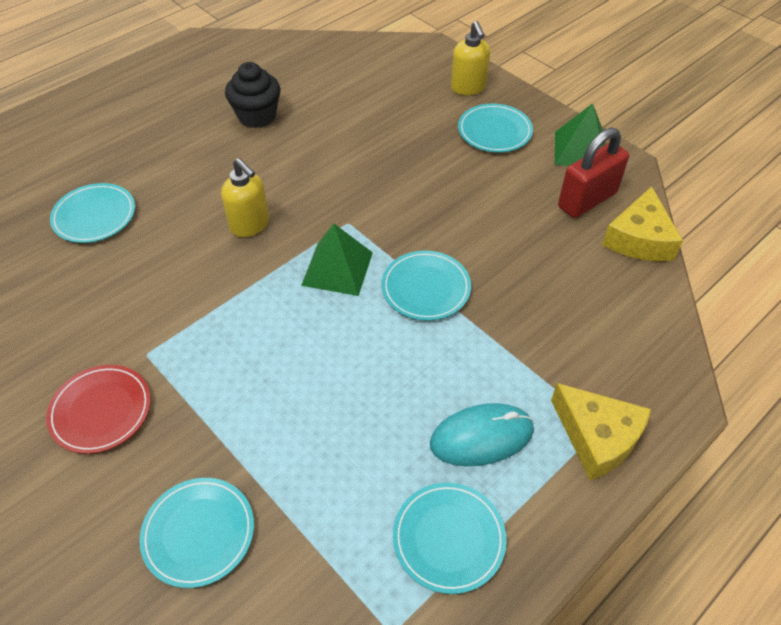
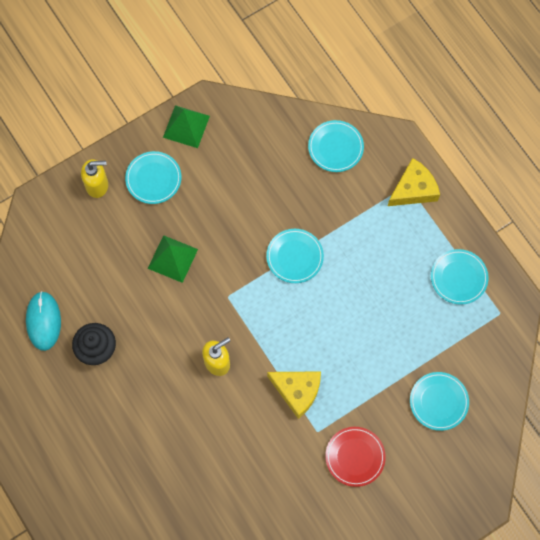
camera: 80 degrees left, 20 degrees up
turquoise plate [50,183,135,243] -> turquoise plate moved to [308,120,364,172]
green pyramid [301,223,373,296] -> green pyramid moved to [148,235,198,283]
turquoise mouse [430,403,534,466] -> turquoise mouse moved to [26,291,61,351]
red padlock [558,128,629,218] -> none
yellow cheese [602,186,683,261] -> yellow cheese moved to [267,371,321,419]

